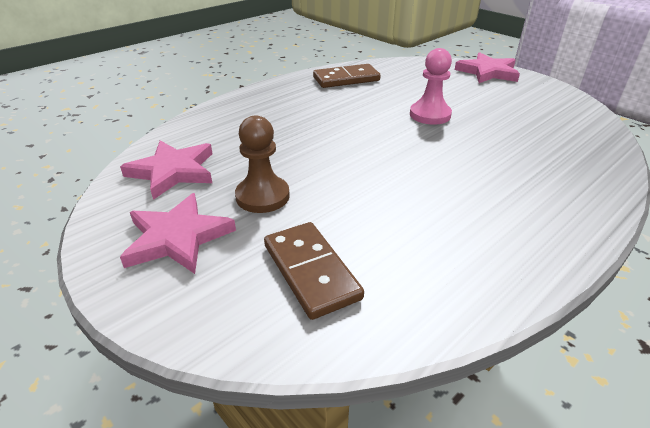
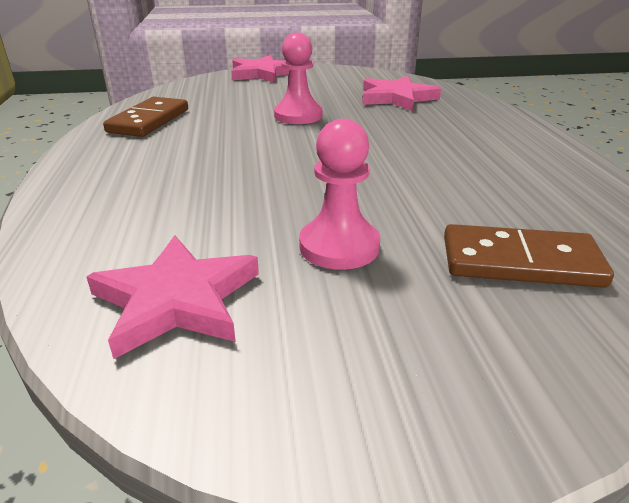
camera: 55 degrees left, 5 degrees down
pink star [120,193,236,274] -> pink star moved to [362,76,441,111]
brown pawn [235,115,290,213] -> pink pawn [299,119,380,270]

